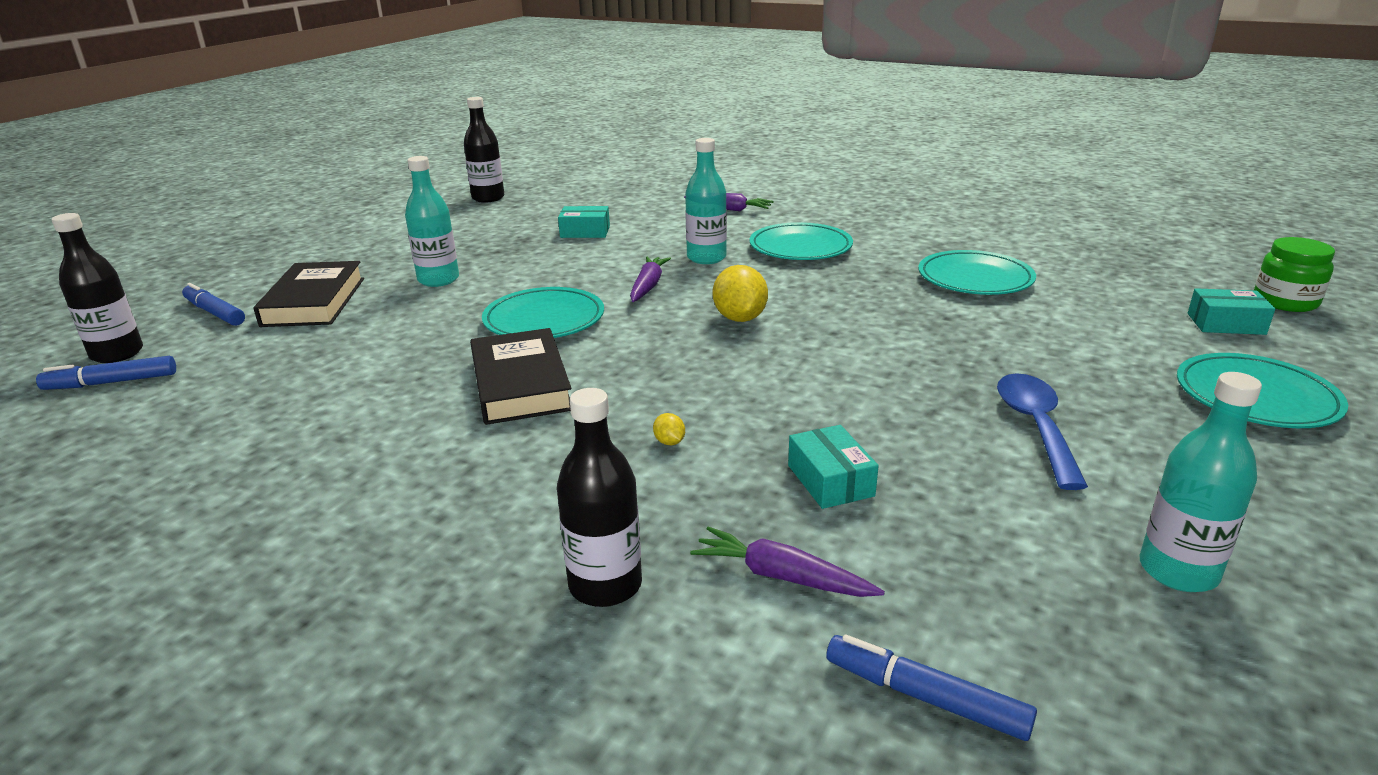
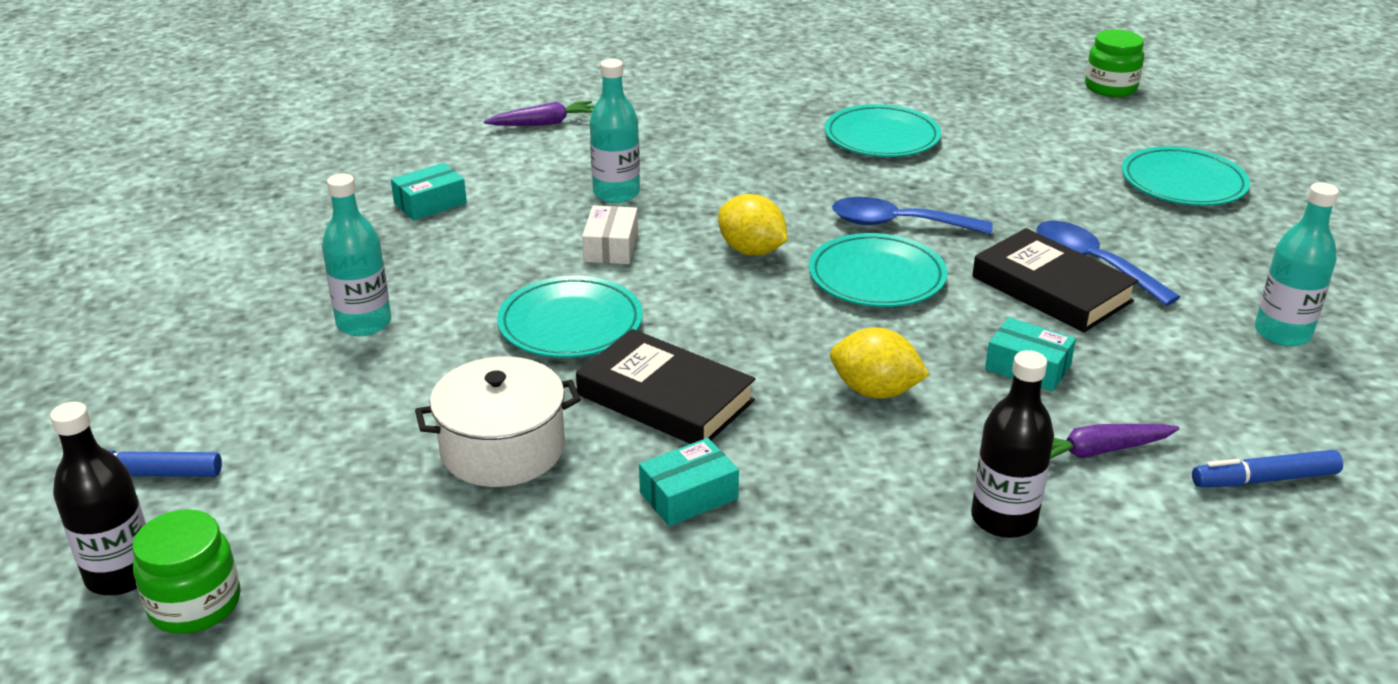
camera: 40 degrees left, 5 degrees up
blue marker [36,356,176,390] -> green jar [132,509,241,634]
black book [254,261,364,327] -> black book moved to [972,228,1138,333]
black bottle [464,97,505,203] -> none
purple carrot [630,256,671,302] -> white box [582,205,638,264]
yellow lemon [653,413,685,445] -> yellow lemon [830,327,930,399], size x2.25
turquoise plate [750,222,853,260] -> turquoise plate moved to [809,233,947,307]
turquoise box [1188,288,1275,335] -> turquoise box moved to [639,438,739,526]
none -> white pot [415,356,581,487]
none -> blue spoon [832,197,993,235]

